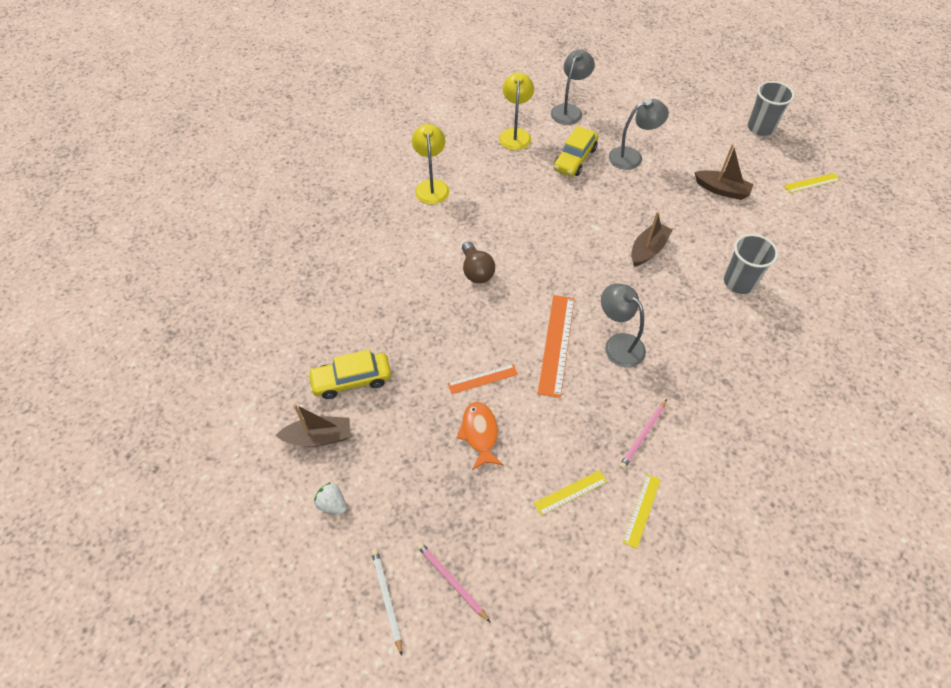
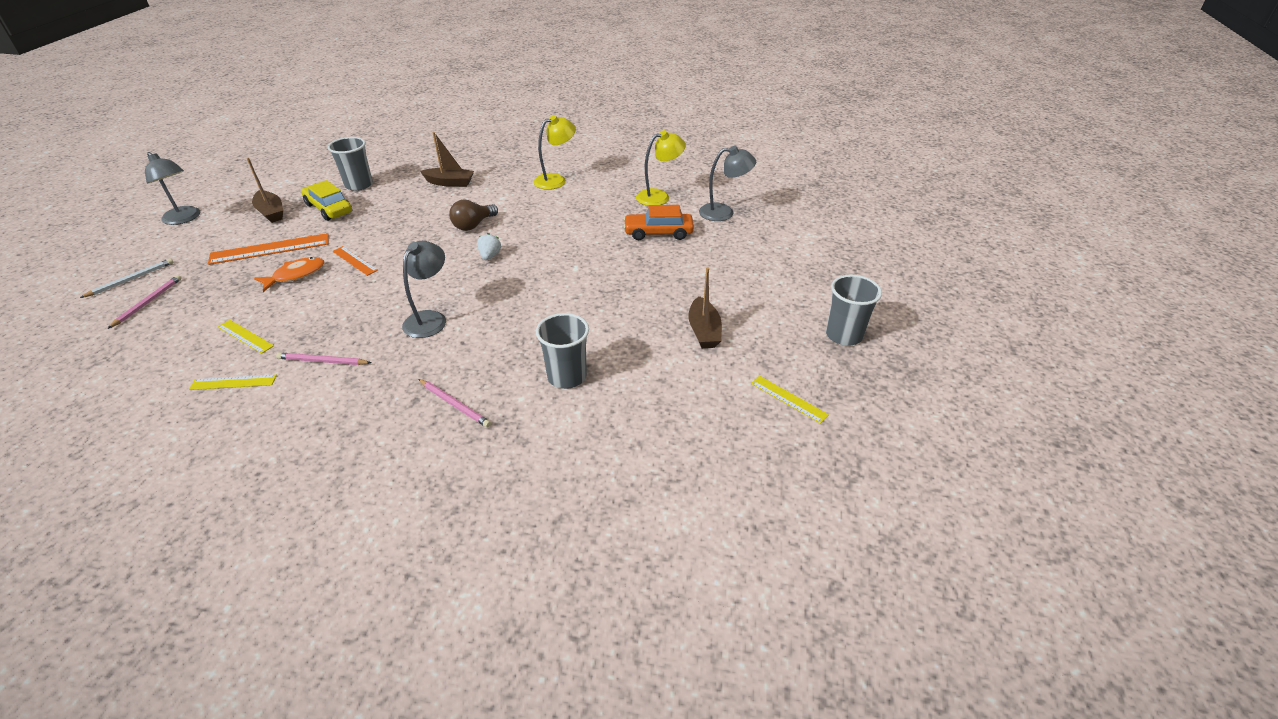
camera: 60 degrees right, 15 degrees down
white strawberry [314,482,347,514] -> white strawberry moved to [477,233,501,260]
orange ruler [538,295,575,398] -> orange ruler moved to [208,233,329,265]
yellow car [554,126,599,177] -> orange car [623,205,694,240]
grey lamp [609,99,669,170] -> grey lamp moved to [145,152,200,225]
brown boat [631,212,672,267] -> brown boat moved to [420,132,474,187]
none -> grey cup [328,137,373,191]
none -> pink pencil [418,379,491,428]

